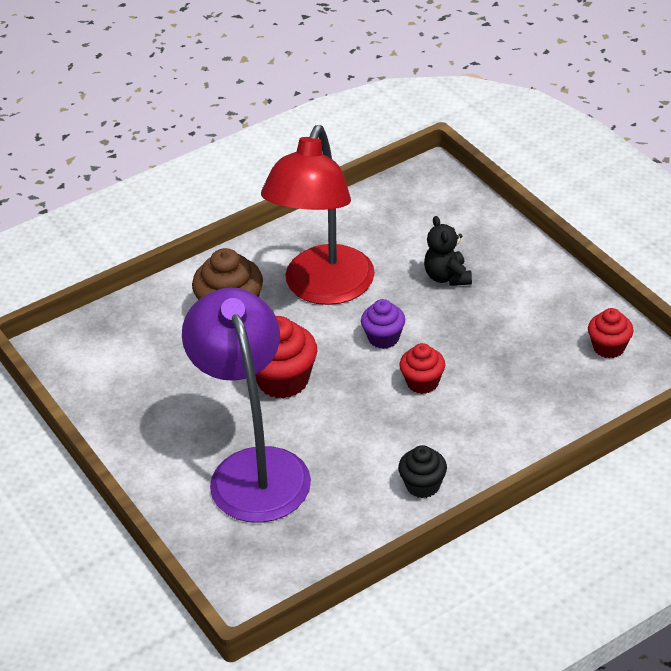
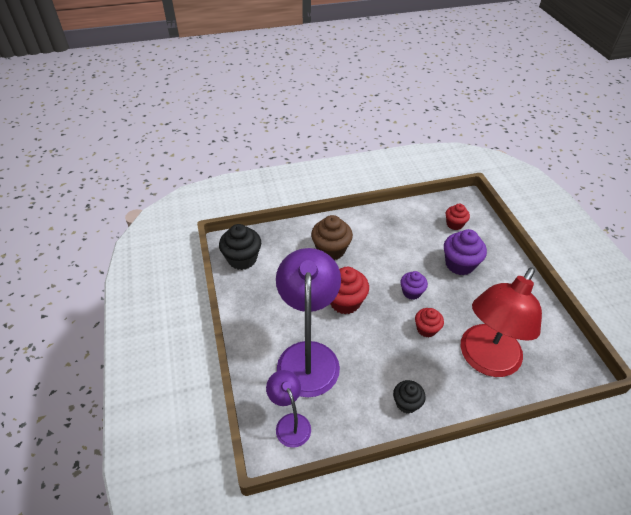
camera: 15 degrees right, 5 degrees up
red lamp [261,125,375,305] -> red lamp moved to [461,267,542,377]
black teddy bear [424,216,472,286] -> purple cupcake [444,229,487,275]
red cupcake [588,308,634,358] -> red cupcake moved to [446,204,470,230]
none -> black cupcake [219,224,261,270]
none -> purple lamp [266,370,311,448]

